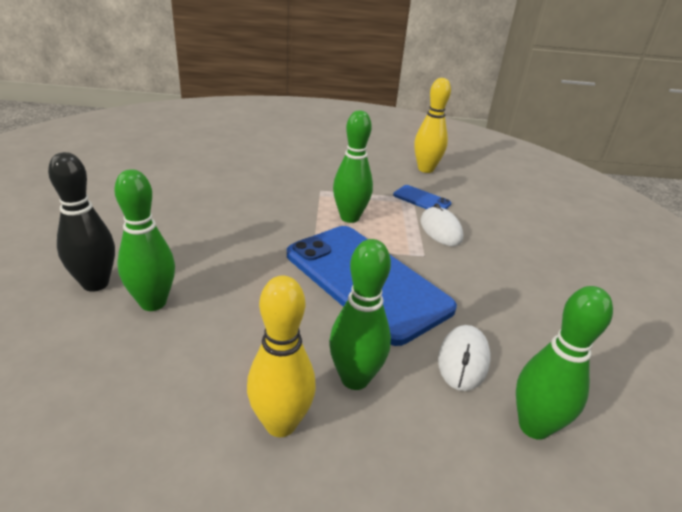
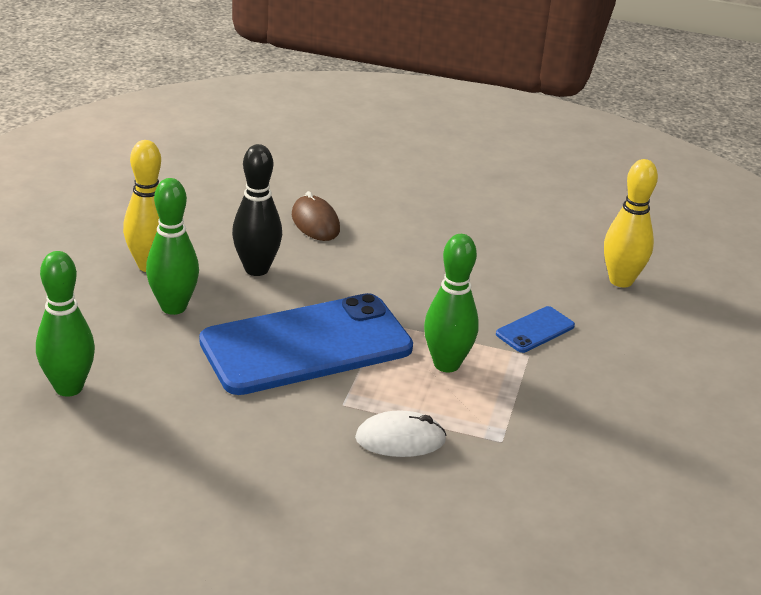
camera: 105 degrees right, 0 degrees up
black bowling pin [48,152,115,292] -> black bowling pin moved to [232,144,282,276]
green bowling pin [114,169,175,311] -> brown mouse [292,191,340,241]
blue phone [393,185,451,209] -> blue phone moved to [496,306,575,353]
yellow bowling pin [414,78,451,173] -> yellow bowling pin moved to [604,159,658,287]
white mouse [438,325,490,391] -> none

